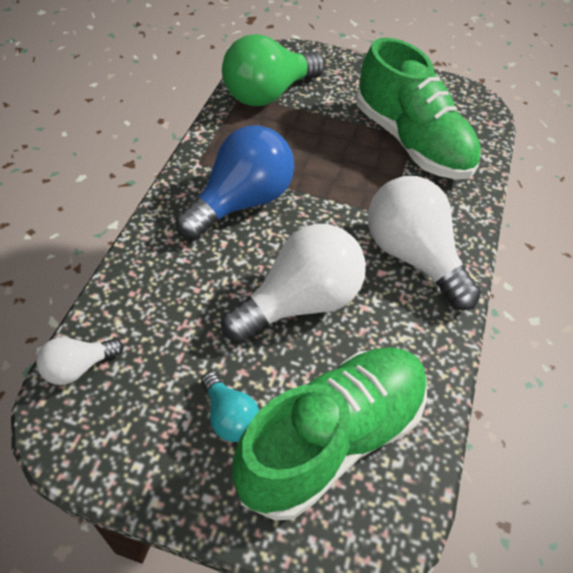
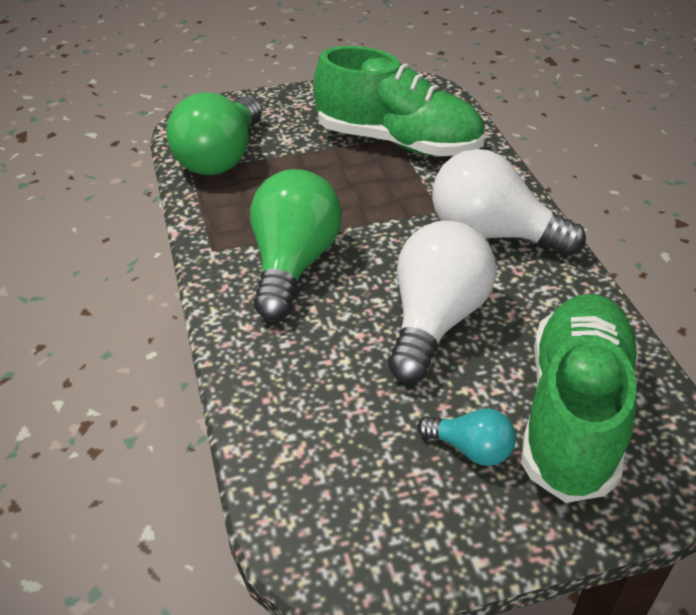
camera: 30 degrees left, 10 degrees down
white light bulb [36,337,124,385] -> none
blue light bulb [176,125,294,240] -> green light bulb [250,169,342,321]

